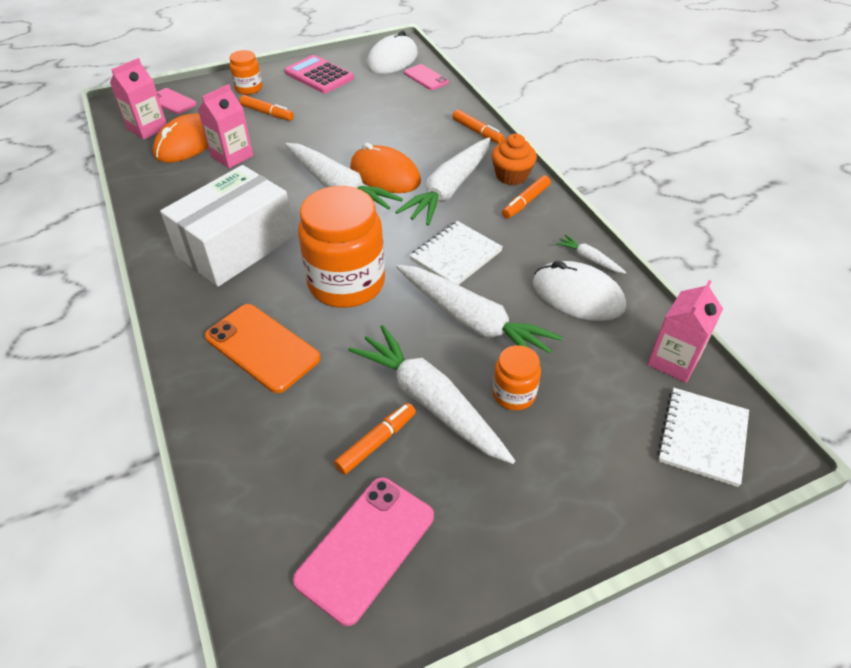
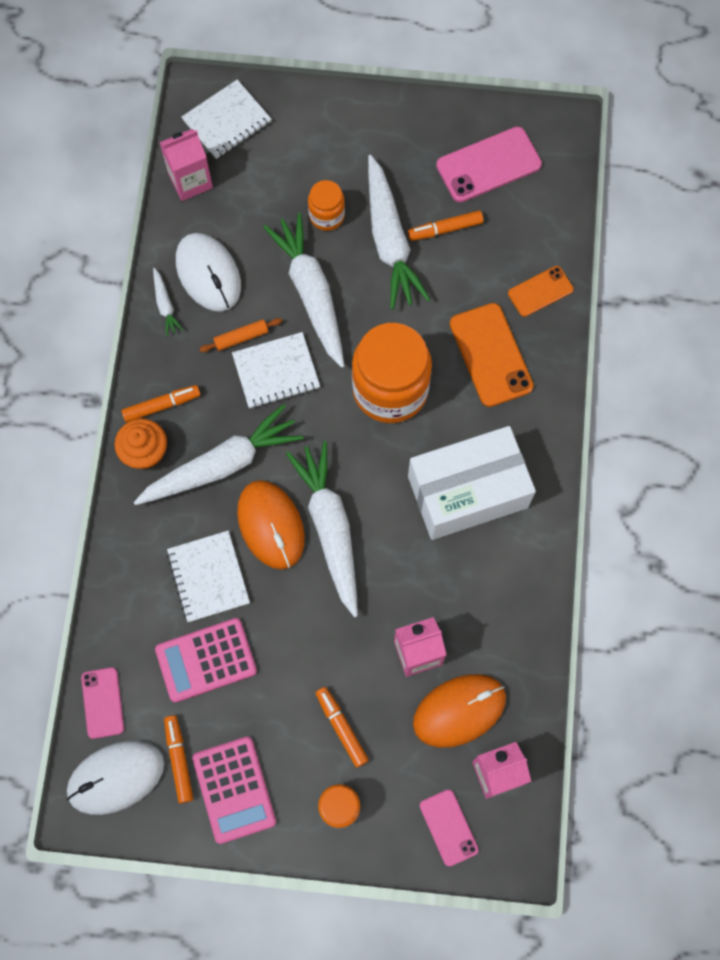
camera: 150 degrees left, 25 degrees up
orange marker [452,110,505,144] -> orange marker moved to [164,715,193,803]
none -> pink calculator [155,618,257,703]
none -> white notebook [167,531,250,622]
none -> orange rolling pin [200,318,282,352]
none -> orange phone [508,266,574,317]

